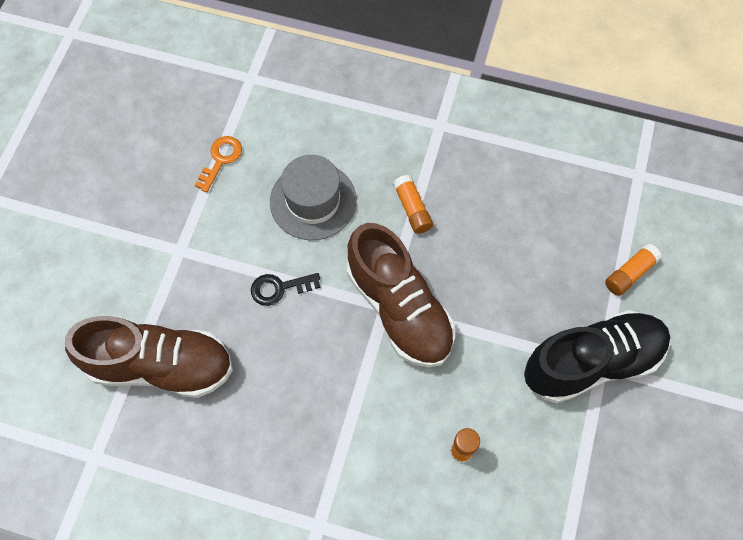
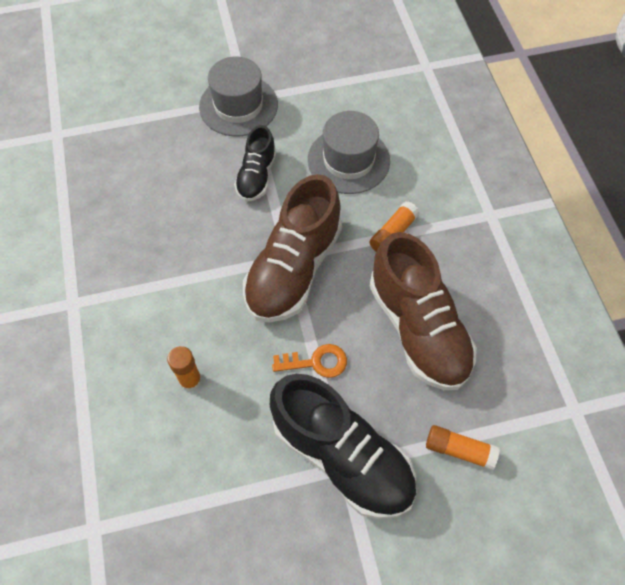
camera: 60 degrees right, 5 degrees down
brown shoe [65,316,233,398] -> brown shoe moved to [369,232,477,390]
orange key [195,136,242,193] -> orange key moved to [272,344,347,378]
black key [251,273,321,306] -> black shoe [234,125,276,202]
none -> grey hat [199,56,278,136]

